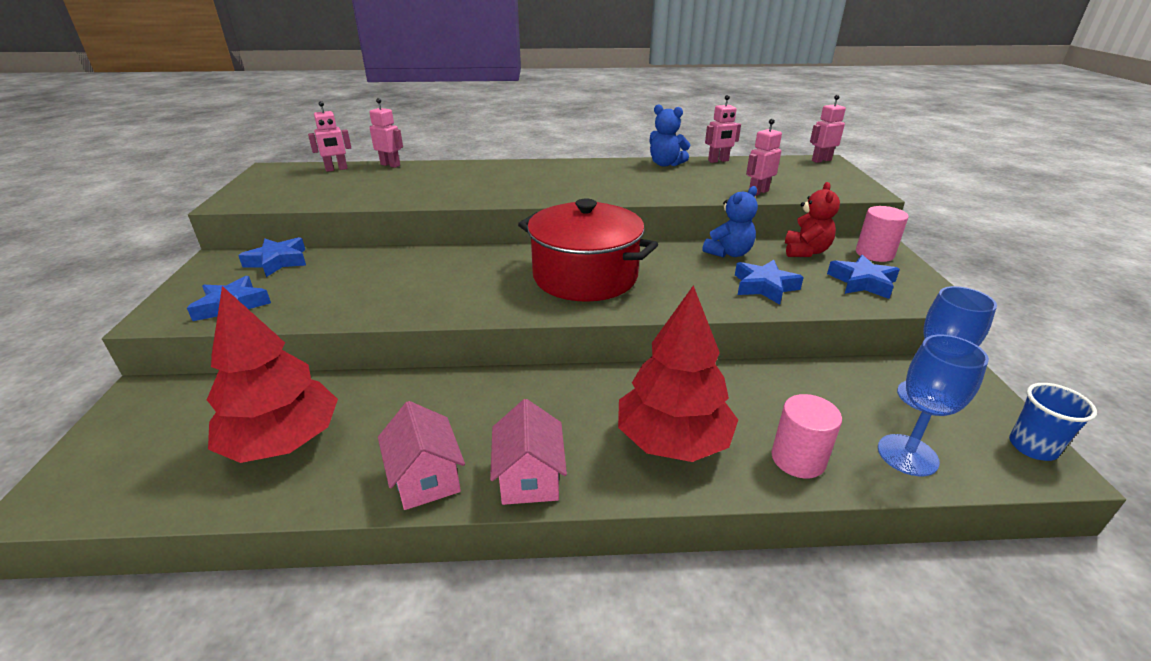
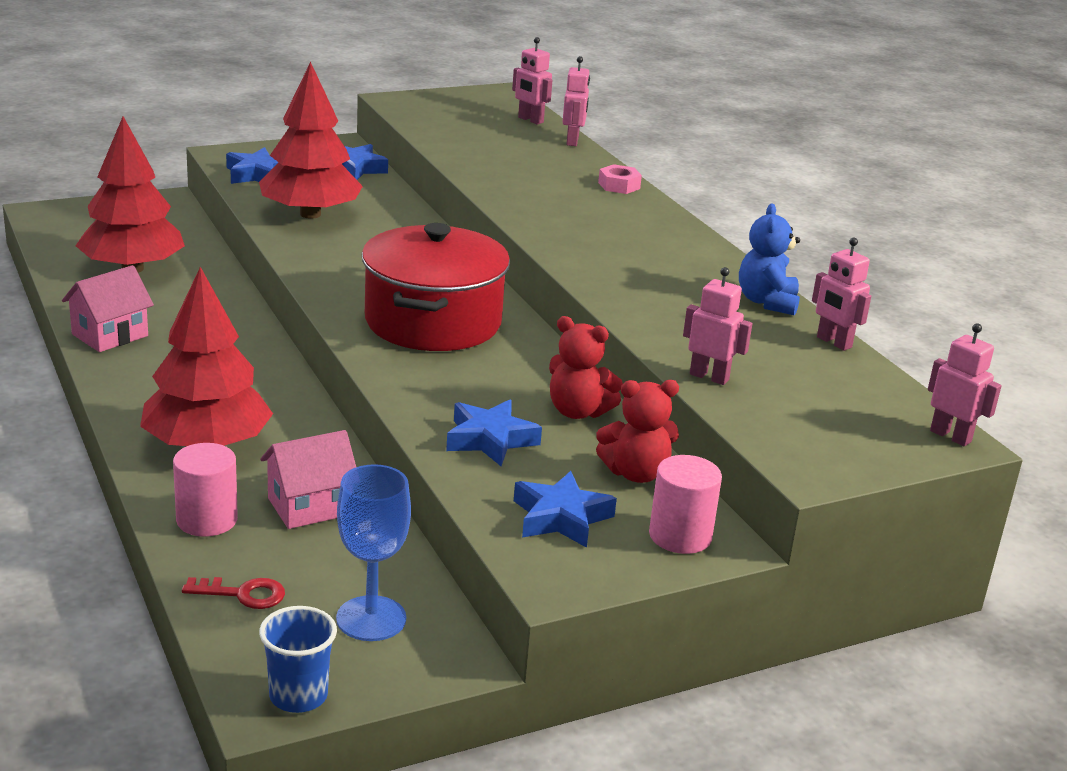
camera: 65 degrees right, 5 degrees down
pink house [490,399,567,505] -> pink house moved to [260,430,356,529]
blue teddy bear [703,186,758,258] -> red teddy bear [549,316,623,419]
blue goblet [878,335,989,476] -> red key [182,577,285,609]
none -> red tree [259,62,363,219]
none -> pink nut [598,164,642,194]

